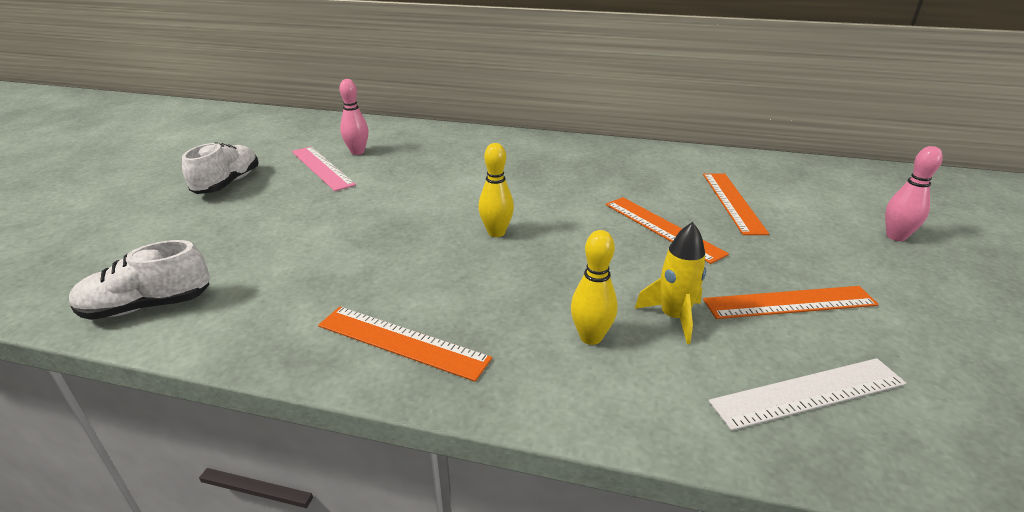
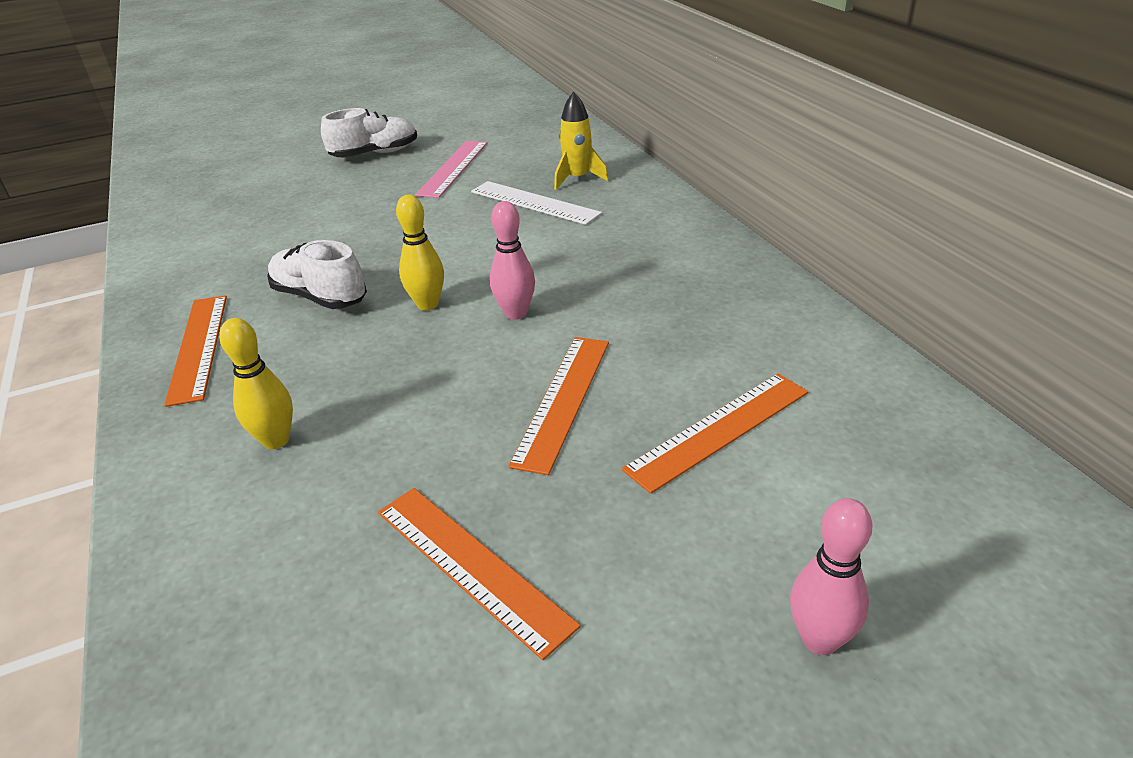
camera: 55 degrees right, 5 degrees up
white shoe [69,240,210,320] -> white shoe moved to [267,240,367,309]
pink bowling pin [339,79,369,155] -> pink bowling pin moved to [490,201,535,320]
yellow rocket [635,222,706,344] -> yellow rocket moved to [554,91,609,190]
white ruler [709,358,906,431] -> white ruler moved to [471,181,602,225]

